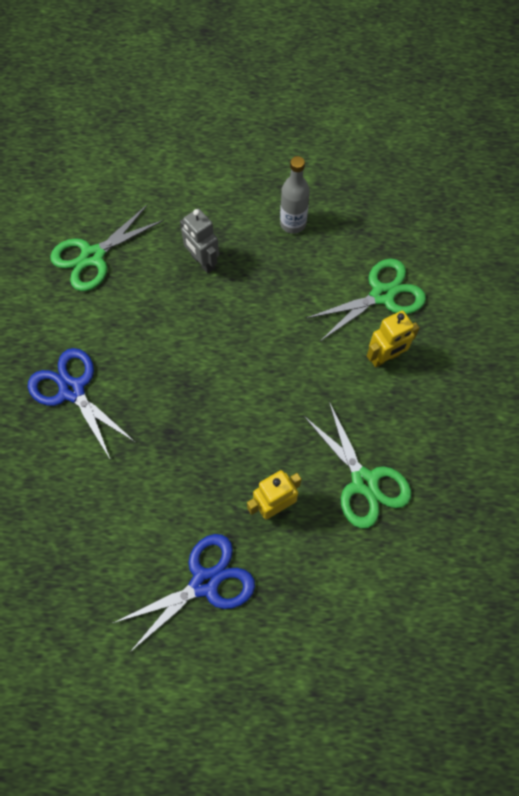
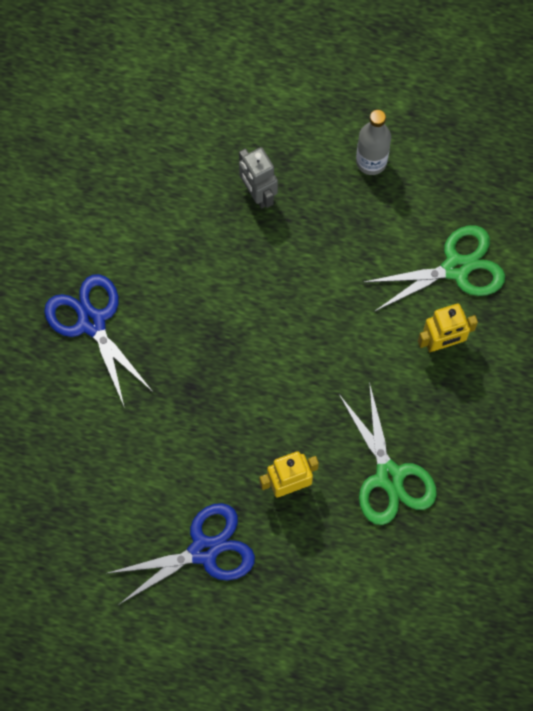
camera: 10 degrees right, 5 degrees up
green scissors [50,204,164,291] -> none

